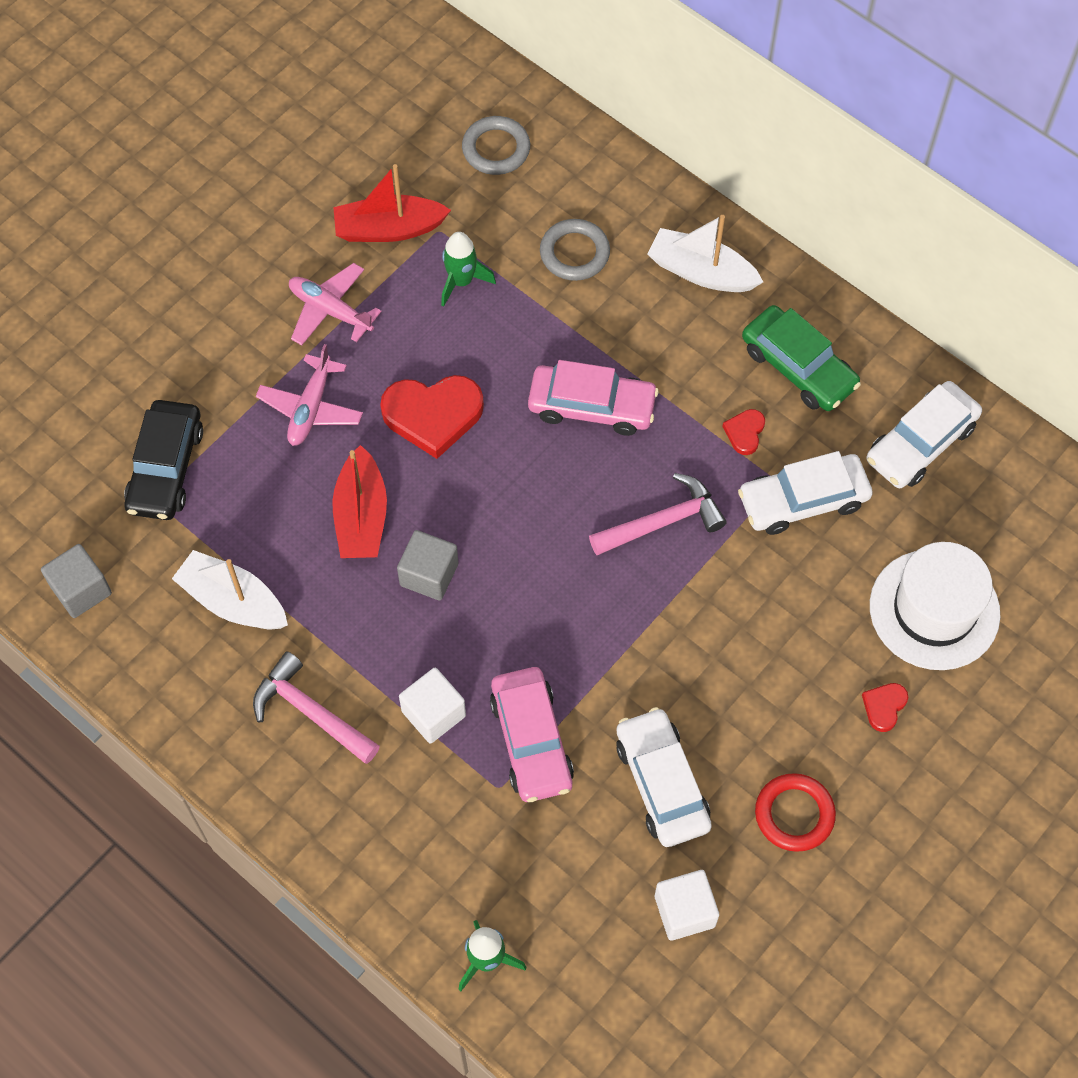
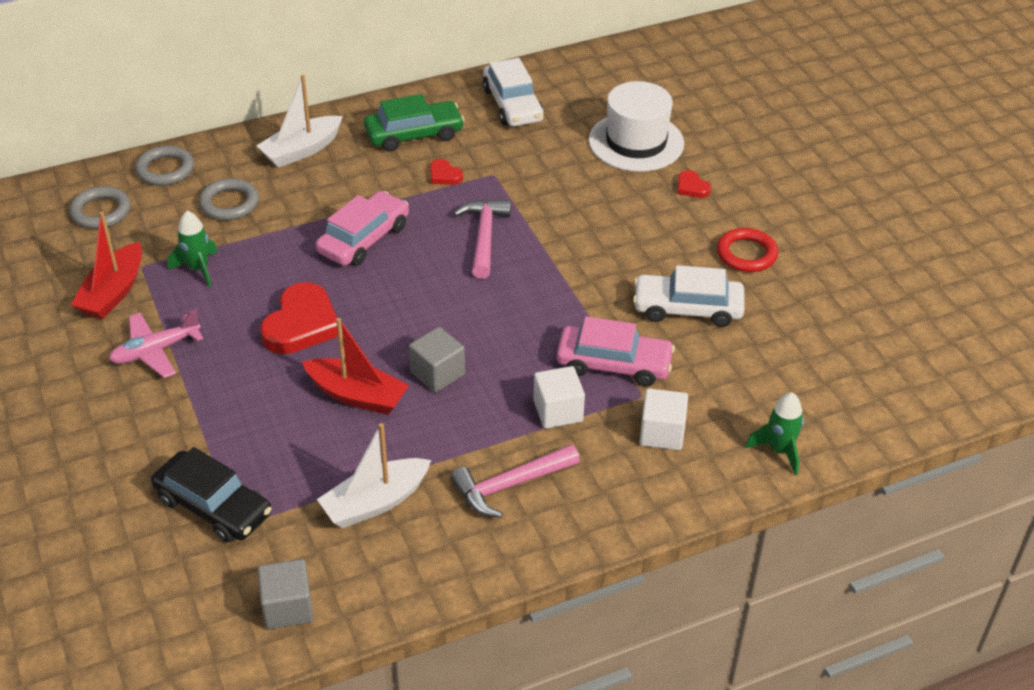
camera: 65 degrees left, 20 degrees down
pink plane [256,344,363,446] -> none
white cube [655,870,719,941] -> white cube moved to [640,388,688,450]
white car [738,451,873,535] -> none
none -> grey ring [135,145,194,186]

